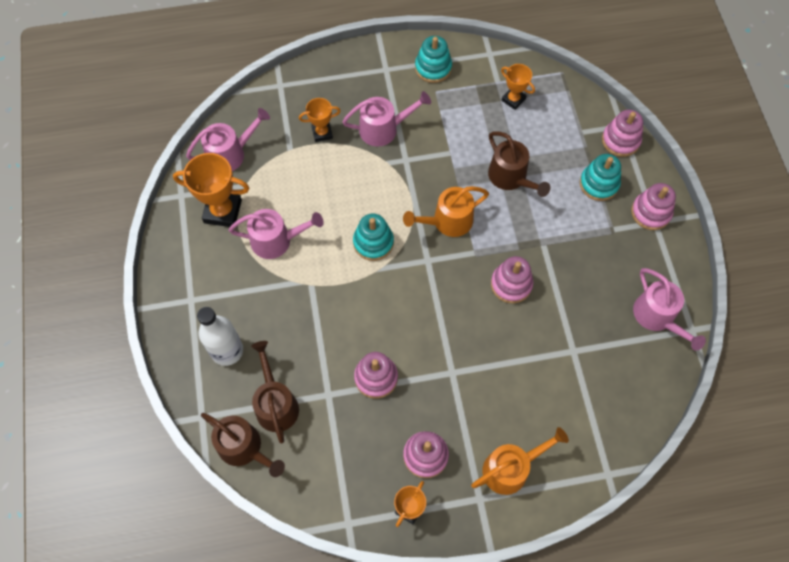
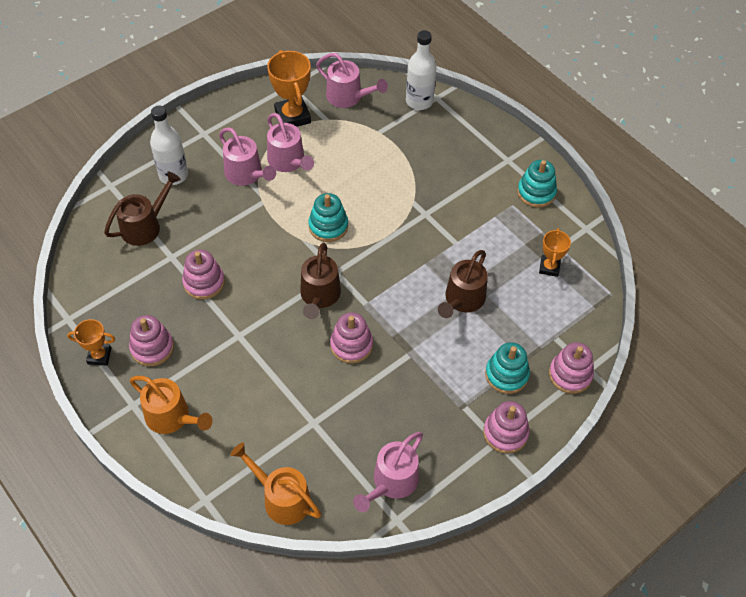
camera: 60 degrees right, 10 degrees down
brown watering can [201,413,285,477] -> brown watering can moved to [300,243,341,319]
orange trophy [299,98,340,142] -> none
pink watering can [342,91,431,147] -> pink watering can moved to [219,127,276,186]
orange watering can [403,186,489,237] -> orange watering can moved to [230,442,321,525]
none -> white bottle [406,30,437,110]

